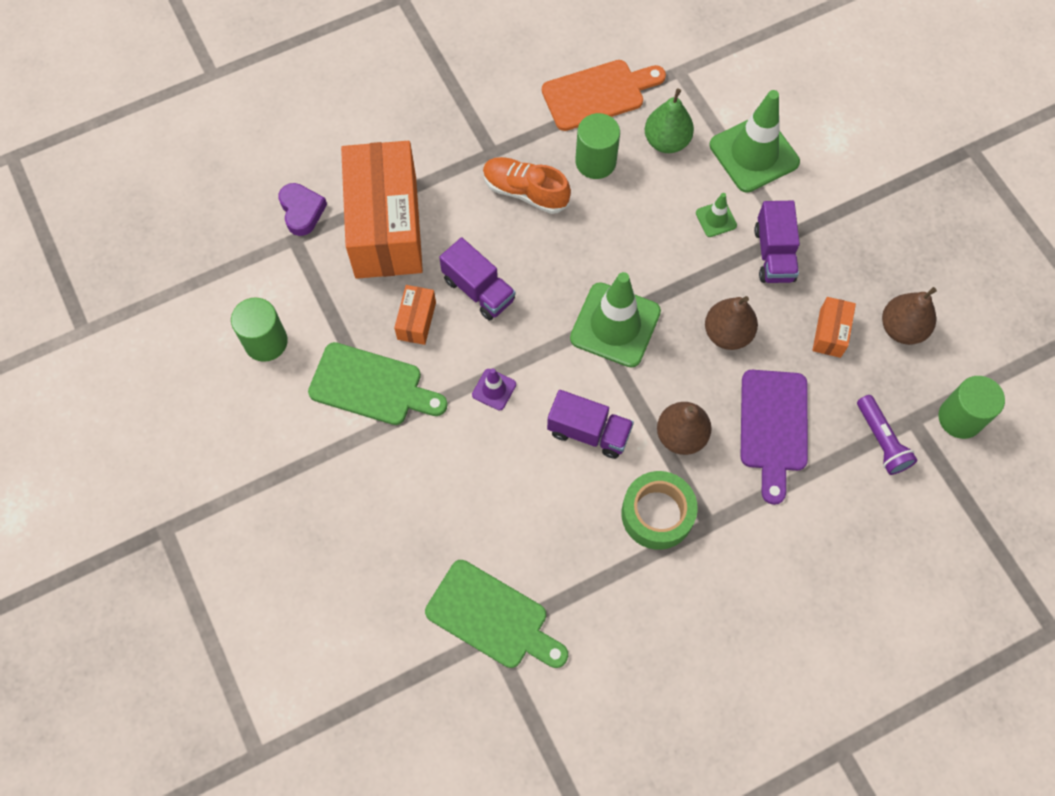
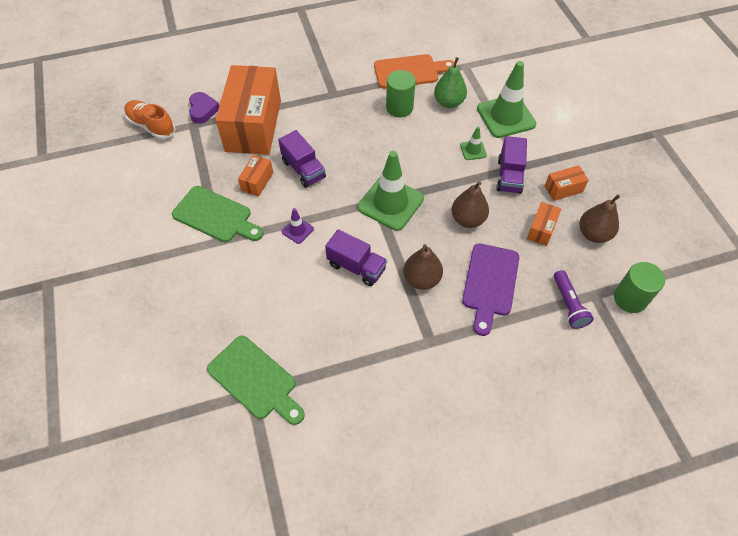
camera: 10 degrees right, 10 degrees down
green cylinder [231,298,288,362] -> none
orange shoe [483,157,571,214] -> orange shoe moved to [124,100,176,139]
green tape [621,471,698,550] -> none
none -> orange box [545,165,589,201]

